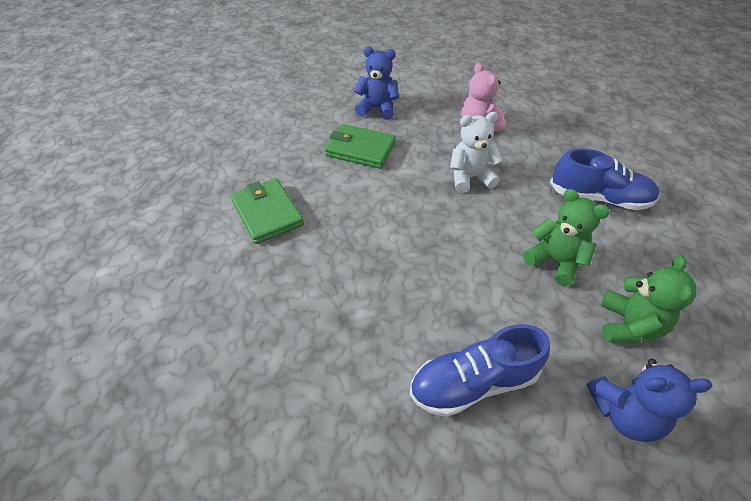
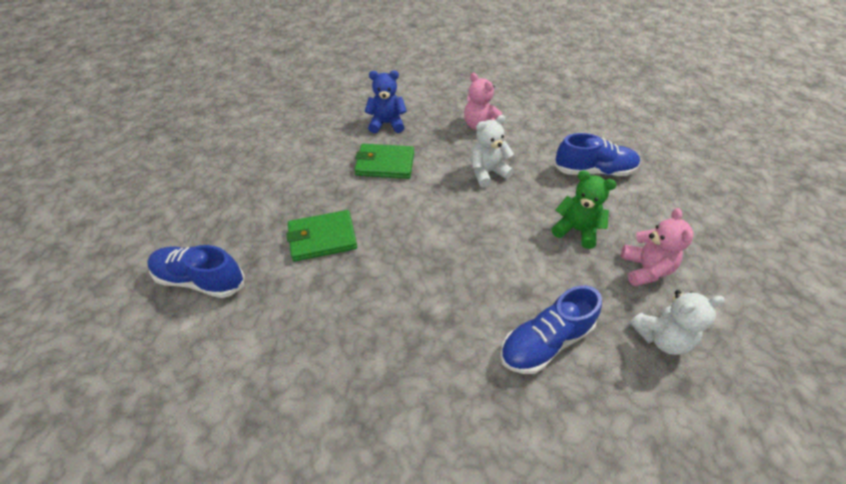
camera: 15 degrees left, 0 degrees up
green wallet [231,178,304,244] -> green wallet turned 60 degrees counterclockwise [286,210,357,262]
blue teddy bear [587,359,712,442] -> white teddy bear [630,290,725,355]
green teddy bear [601,256,696,343] -> pink teddy bear [621,208,693,286]
none -> blue shoe [147,245,244,298]

